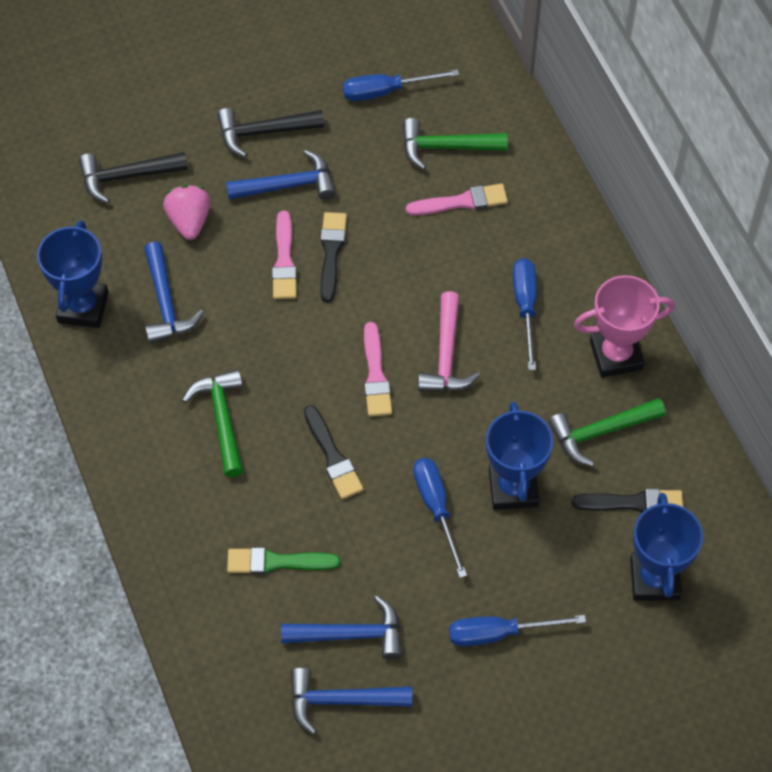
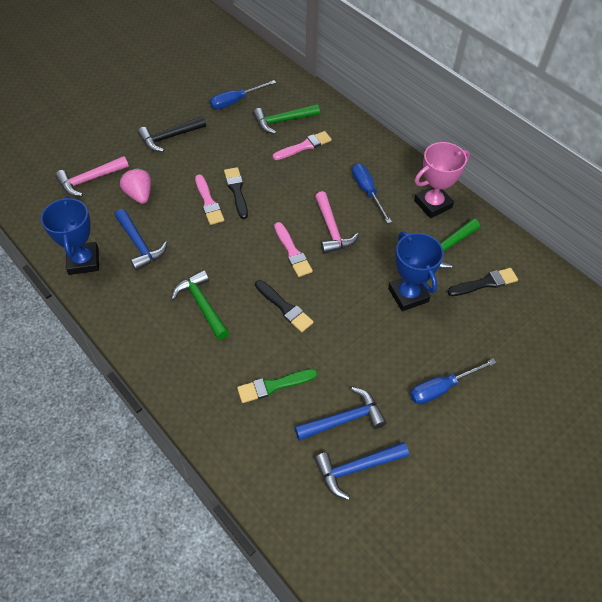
camera: 20 degrees left, 5 degrees down
black hammer [79,152,188,203] -> pink hammer [55,156,129,196]
blue hammer [226,150,336,200] -> none
blue screwdriver [413,458,467,578] -> none
blue trophy [630,493,703,601] -> none

